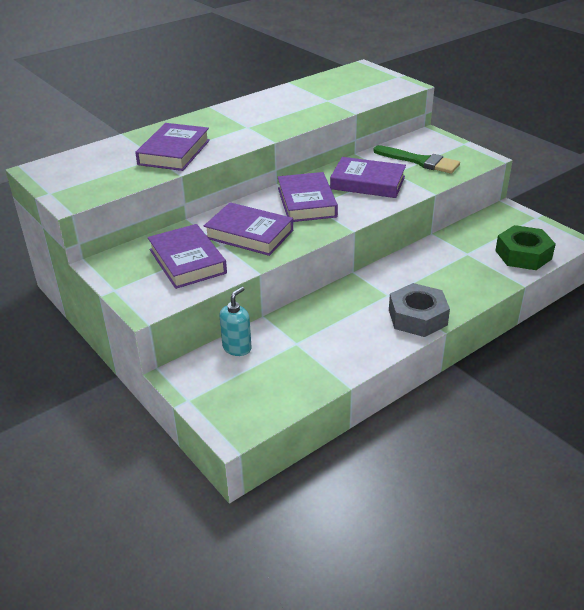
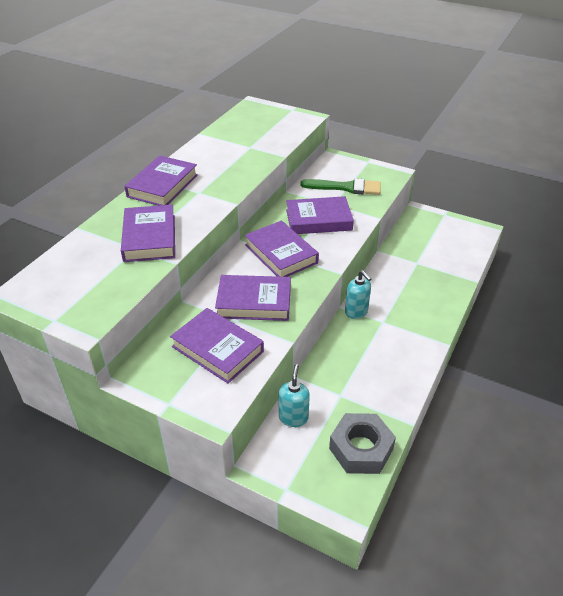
camera: 25 degrees left, 5 degrees up
grey nut [389,283,450,337] -> grey nut moved to [329,413,396,474]
green nut [495,225,556,270] -> none
none -> purple book [124,156,198,206]
none -> turquoise soap dispenser [345,270,371,319]

